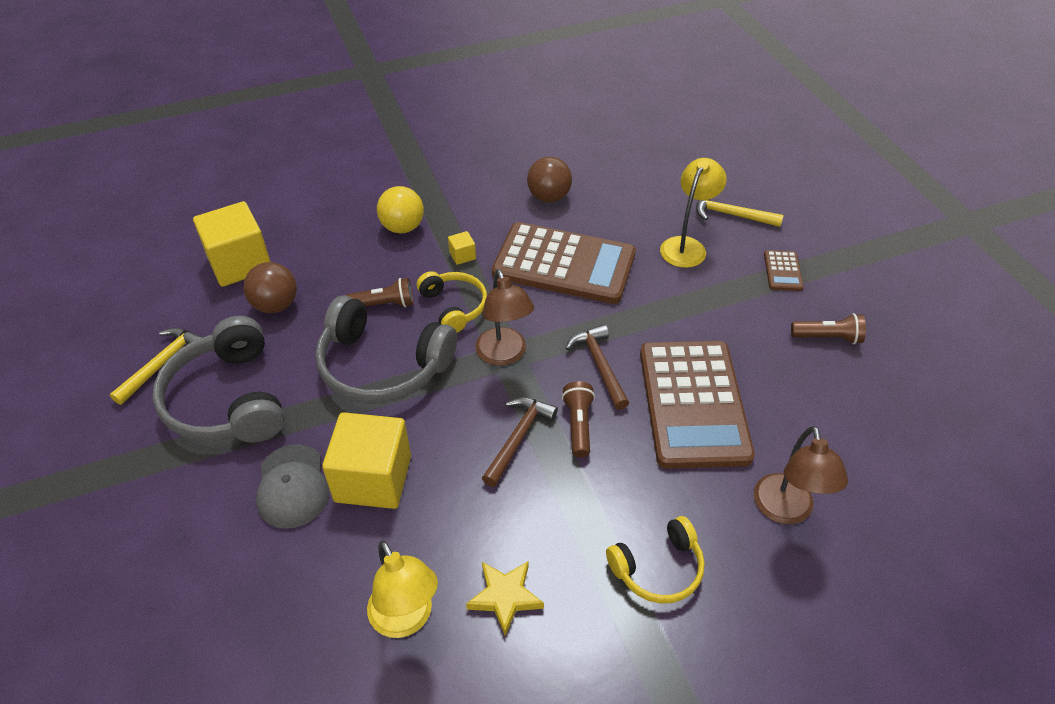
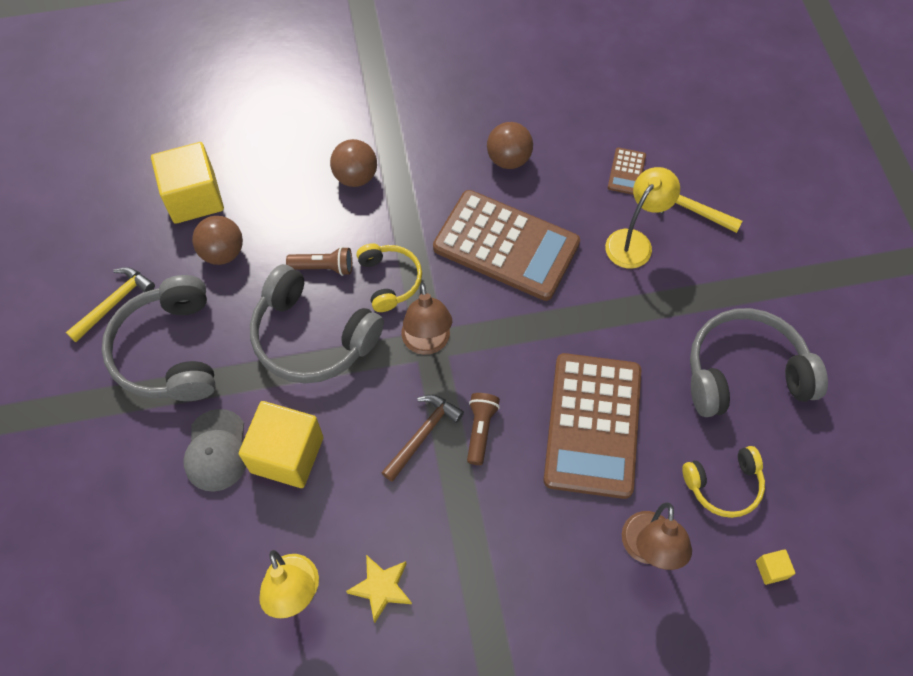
camera: 10 degrees right, 15 degrees up
yellow ball [377,186,424,233] -> brown ball [330,139,377,187]
yellow cube [448,231,476,265] -> yellow cube moved to [756,549,795,585]
brown hammer [566,324,629,410] -> none
yellow headphones [606,516,705,604] -> yellow headphones moved to [682,446,765,518]
brown calculator [764,250,804,291] -> brown calculator moved to [608,147,646,195]
brown flashlight [791,313,866,344] -> grey headphones [690,308,828,417]

